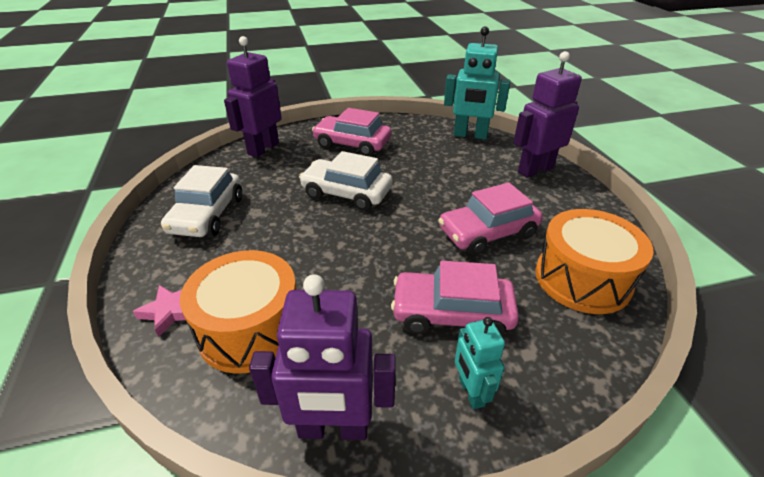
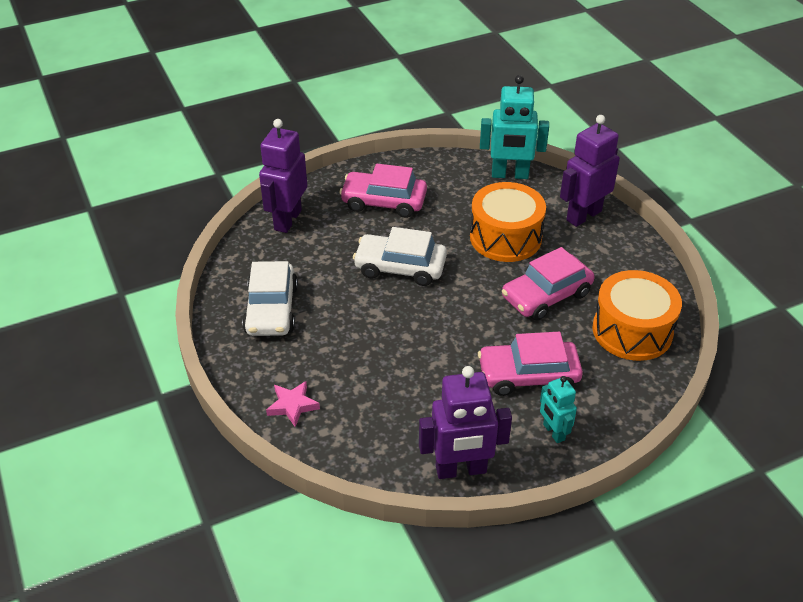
camera: 10 degrees left, 5 degrees up
orange drum [180,250,296,374] -> orange drum moved to [470,182,546,262]

